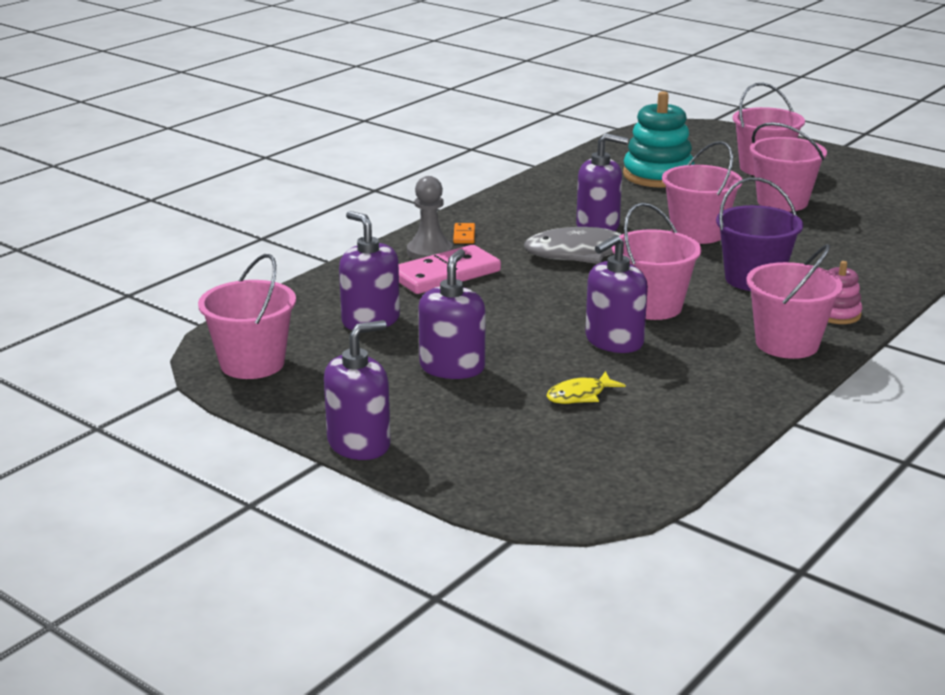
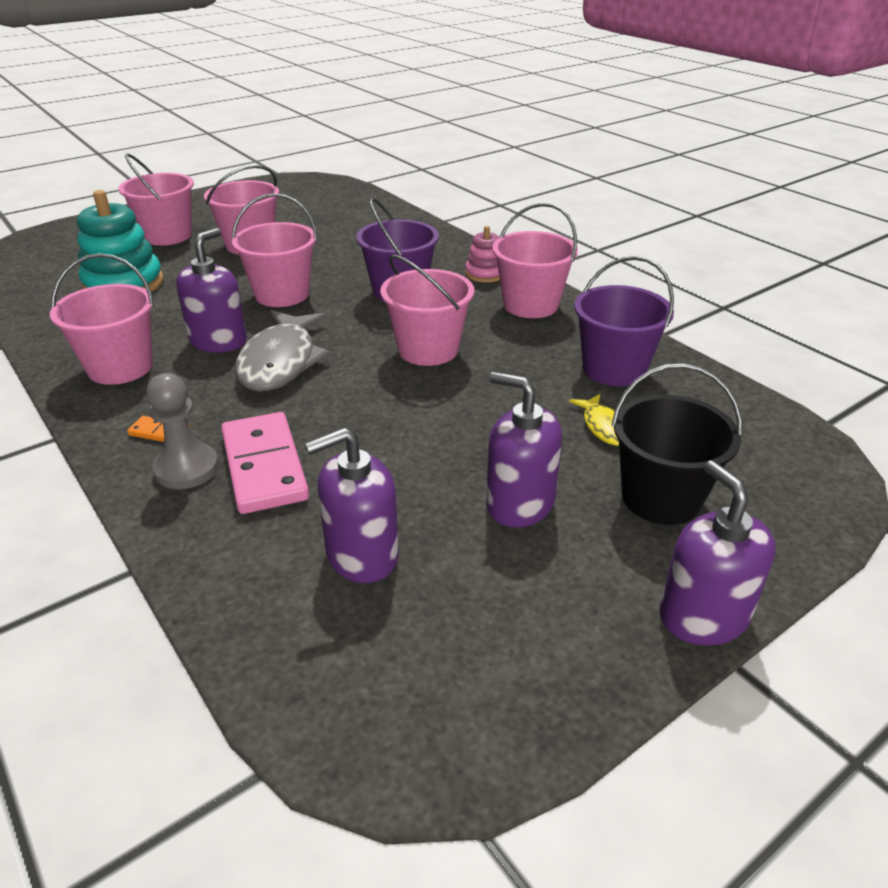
camera: 75 degrees left, 10 degrees up
pink bucket [198,254,296,379] -> pink bucket moved to [50,253,154,385]
purple soap dispenser [585,235,648,353] -> none
none -> purple bucket [574,256,674,386]
none -> black bucket [611,363,742,525]

